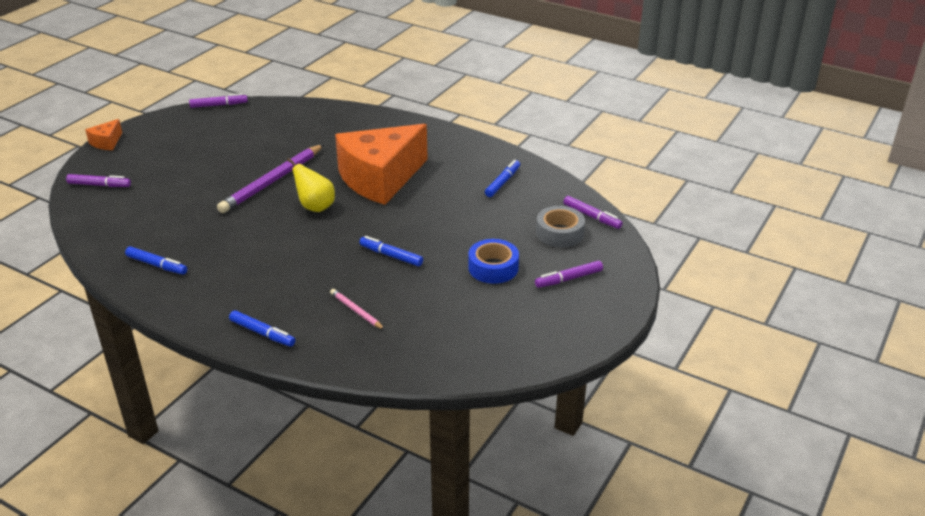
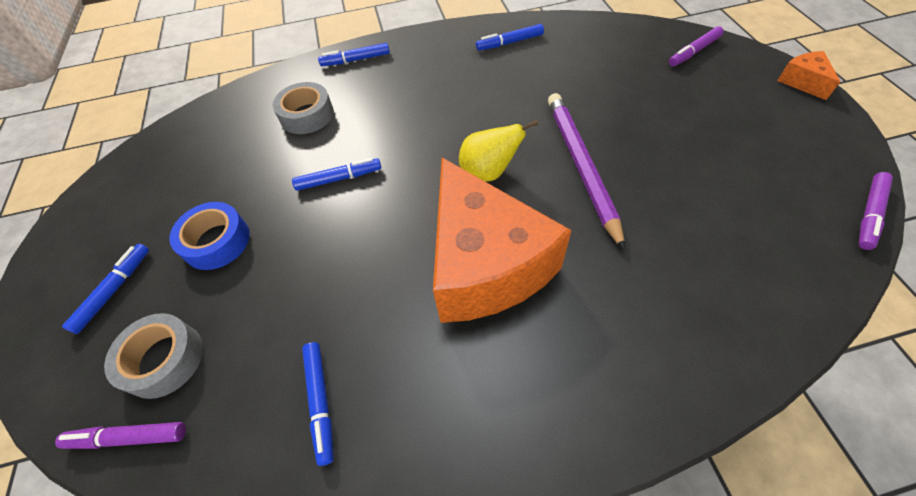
camera: 140 degrees right, 20 degrees up
pink pencil [330,289,385,330] -> grey tape [272,82,334,134]
orange cheese [335,124,428,205] -> orange cheese turned 150 degrees clockwise [433,158,572,323]
purple marker [535,261,603,288] -> blue marker [62,244,149,334]

